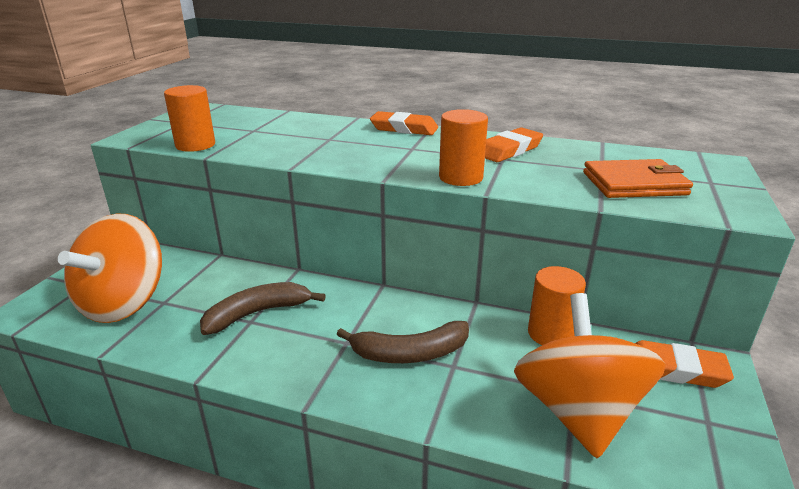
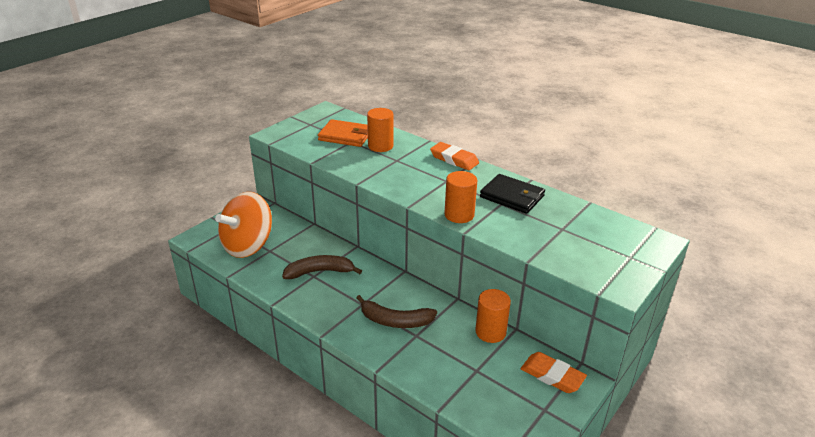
camera: 20 degrees right, 5 degrees up
orange cylinder [164,85,215,152] -> orange cylinder moved to [367,108,394,152]
orange eraser [485,127,543,162] -> black wallet [480,174,545,214]
orange spinning top [514,293,666,458] -> none
orange wallet [583,159,693,198] -> orange wallet moved to [318,119,368,147]

